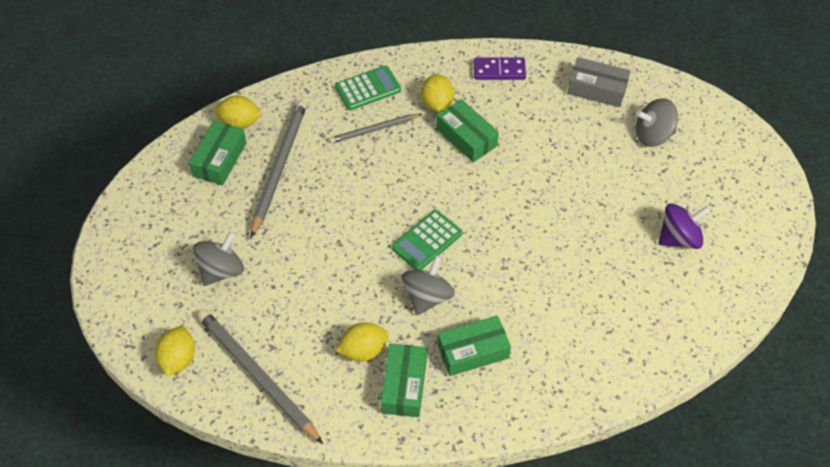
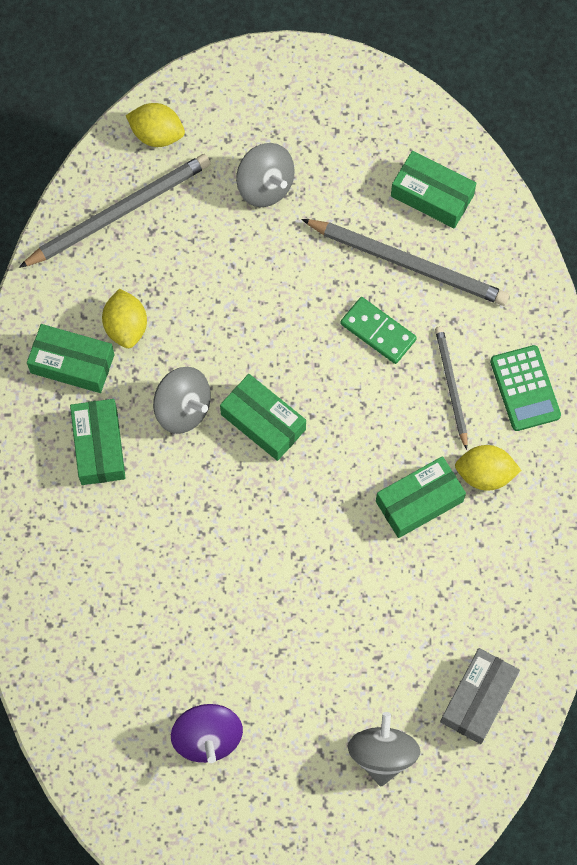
camera: 100 degrees right, 15 degrees up
yellow lemon [213,95,261,129] -> none
green calculator [392,210,462,270] -> green box [220,374,306,461]
purple domino [474,58,526,80] -> none
none -> green domino [340,297,417,364]

